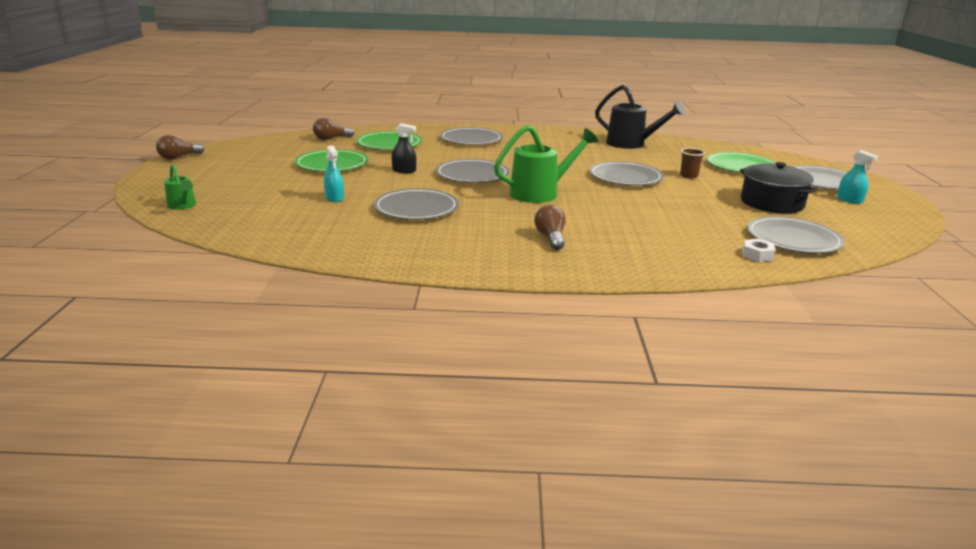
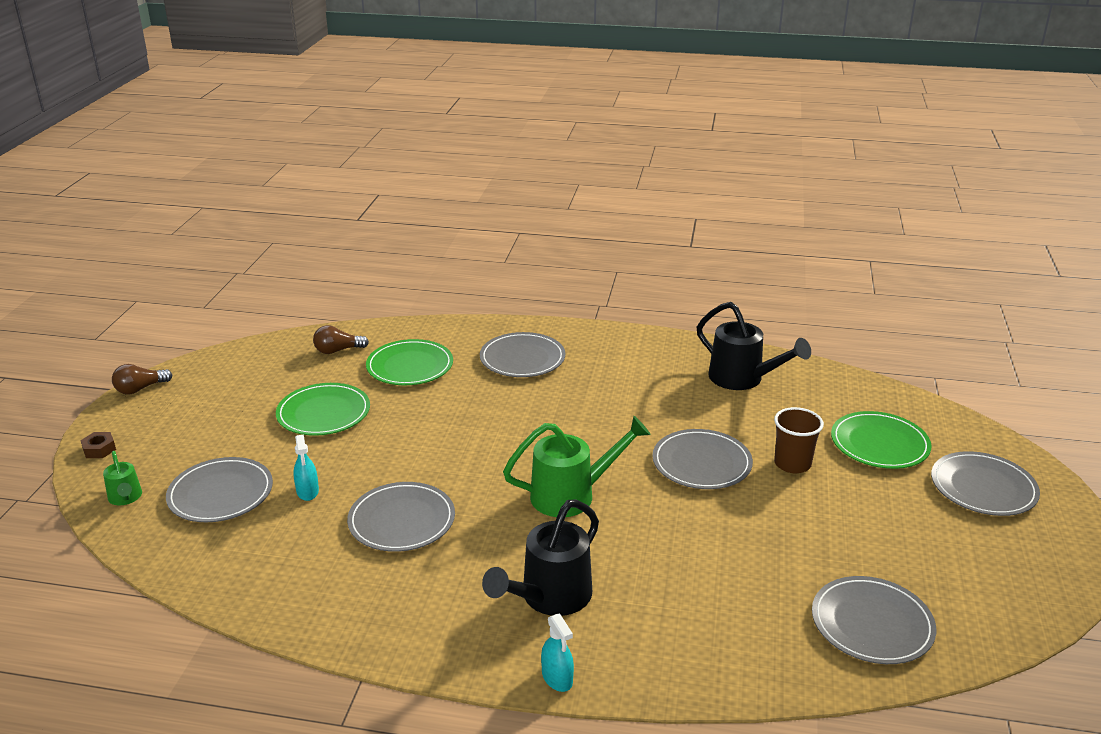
camera: 10 degrees right, 5 degrees up
black spray bottle [392,123,416,173] -> none
grey plate [436,159,509,183] -> grey plate moved to [166,457,273,522]
brown light bulb [534,205,565,250] -> black watering can [482,500,599,616]
brown cup [680,148,705,179] -> brown cup [774,407,824,473], size x1.50
black pot [740,162,818,213] -> none
white nut [742,239,775,262] -> none
turquoise spray bottle [837,150,878,204] -> turquoise spray bottle moved to [541,613,574,692]
none -> brown nut [80,432,116,458]

